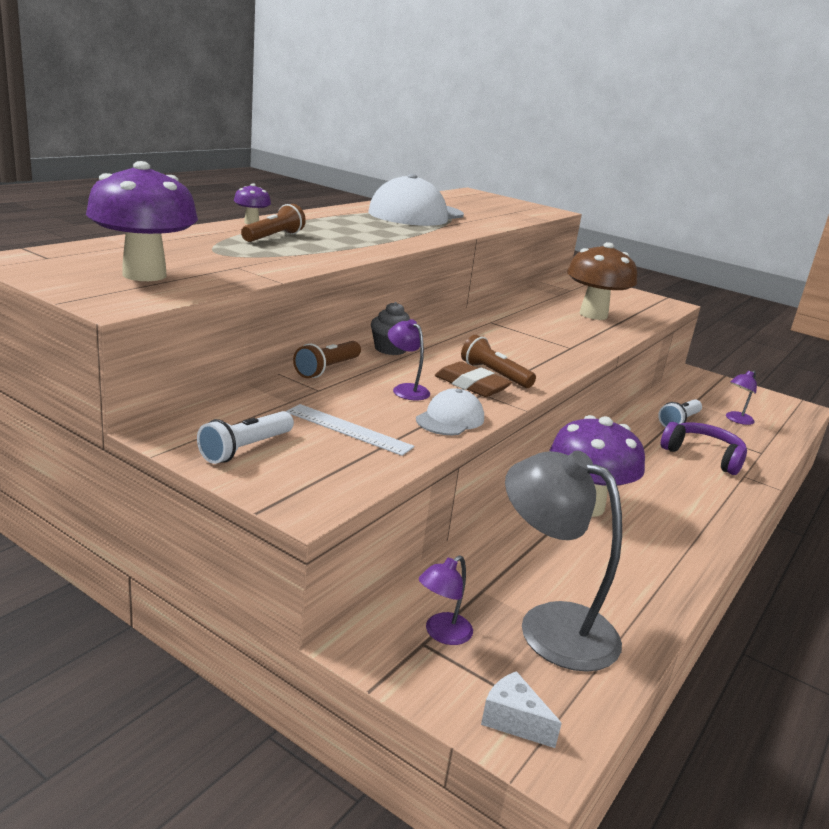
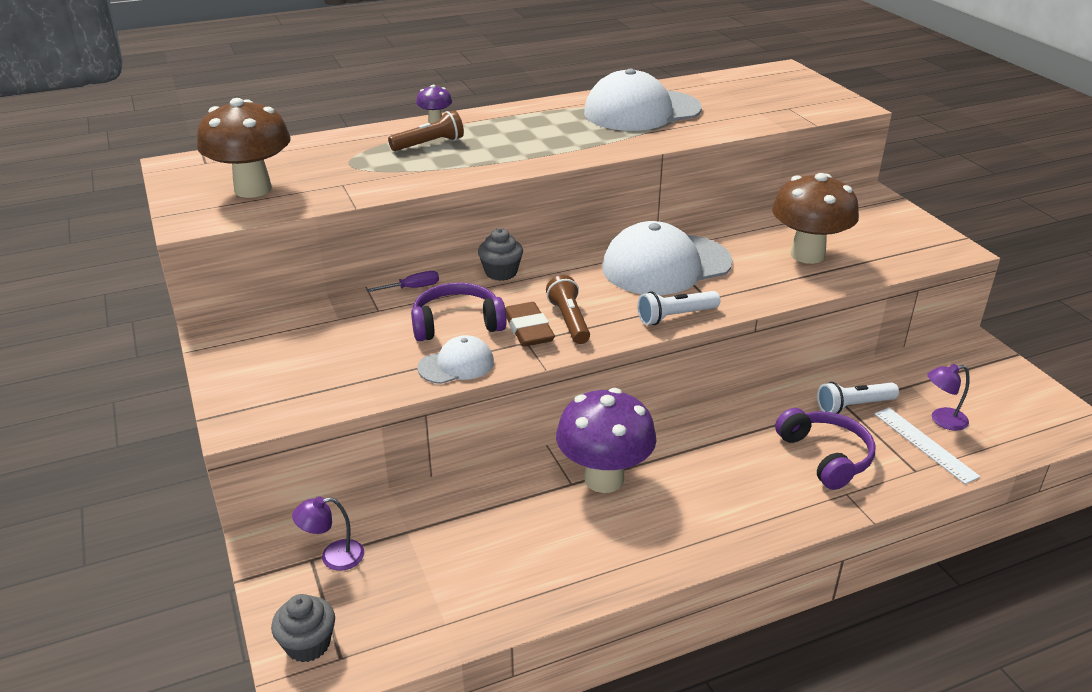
camera: 35 degrees right, 10 degrees up
purple mushroom [86,161,198,281] -> brown mushroom [197,98,291,198]
white flashlight [197,411,294,464] -> white flashlight moved to [637,291,720,325]
white ruler [286,404,414,456] -> white ruler moved to [874,407,980,484]
brown flashlight [293,341,361,378] -> purple screwdriver [366,271,439,292]
purple lamp [388,319,430,400] -> purple headphones [411,282,507,341]
white cheese [481,671,562,748] -> grey cupcake [271,594,335,662]
grey lamp [505,450,622,672] -> none
none -> white cap [602,221,733,295]

